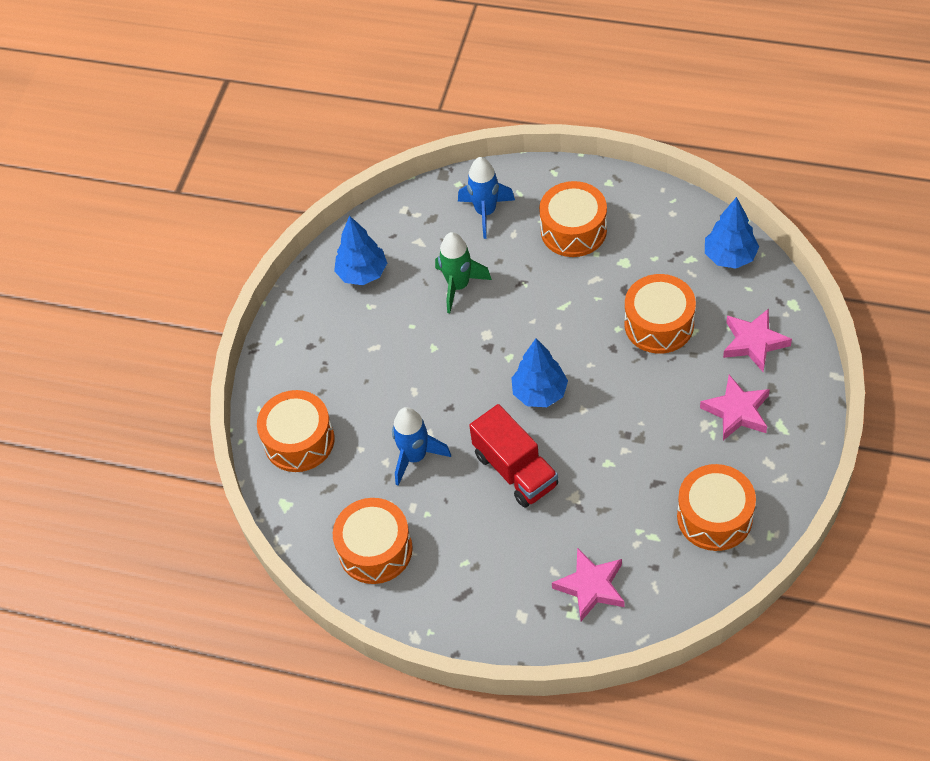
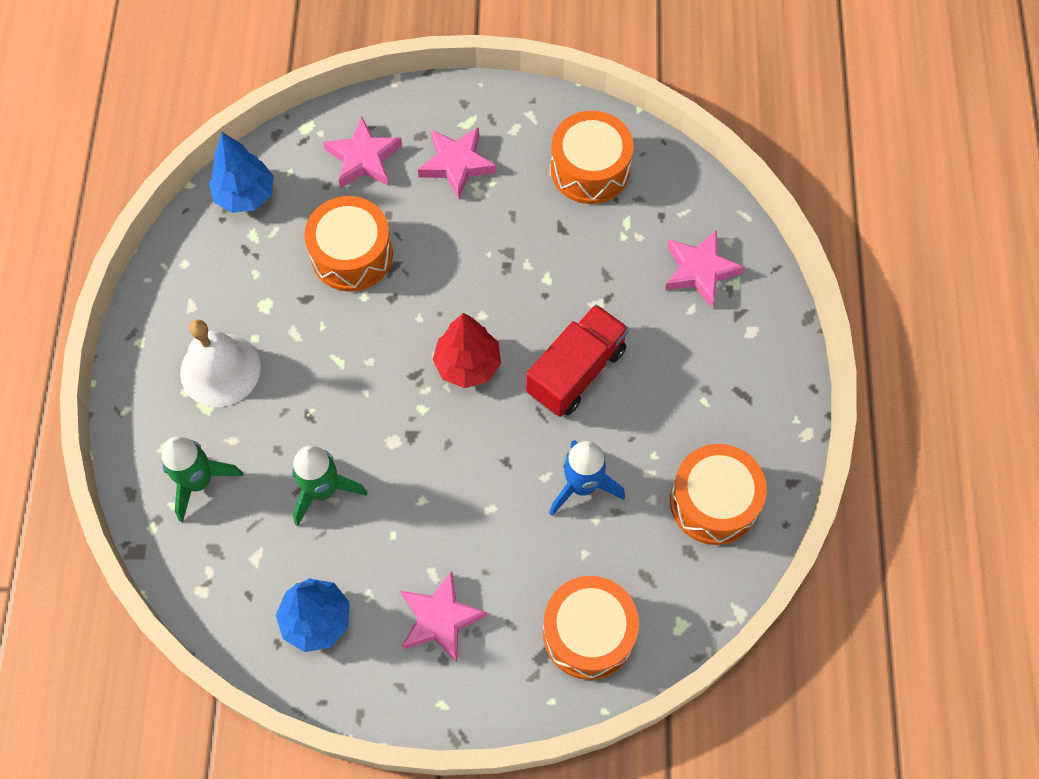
camera: 110 degrees left, 10 degrees up
blue rocket [458,157,515,239] -> green rocket [161,437,243,522]
blue tree [511,339,568,407] -> red tree [432,313,501,388]
orange drum [539,181,607,257] -> white bell [180,320,261,407]
none -> pink star [400,571,487,662]

